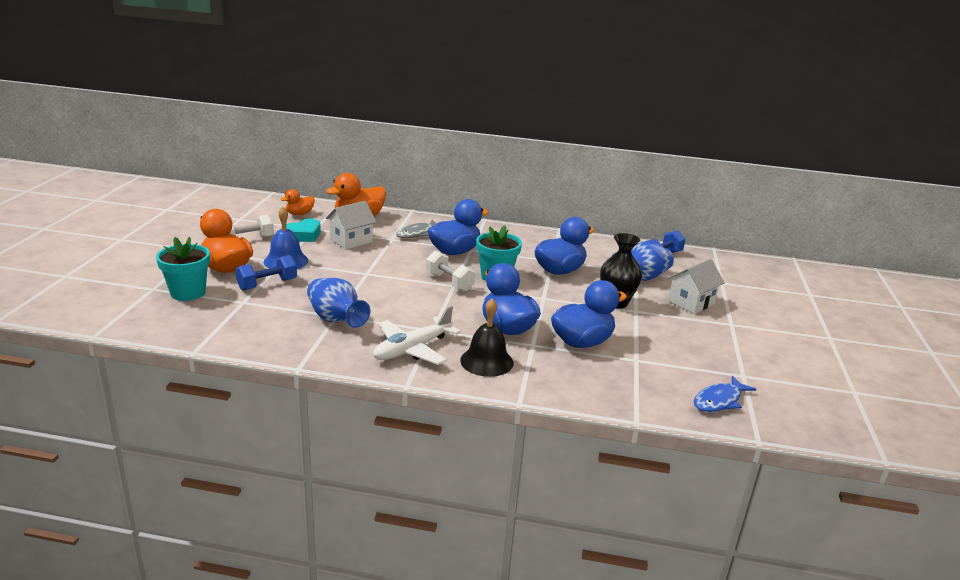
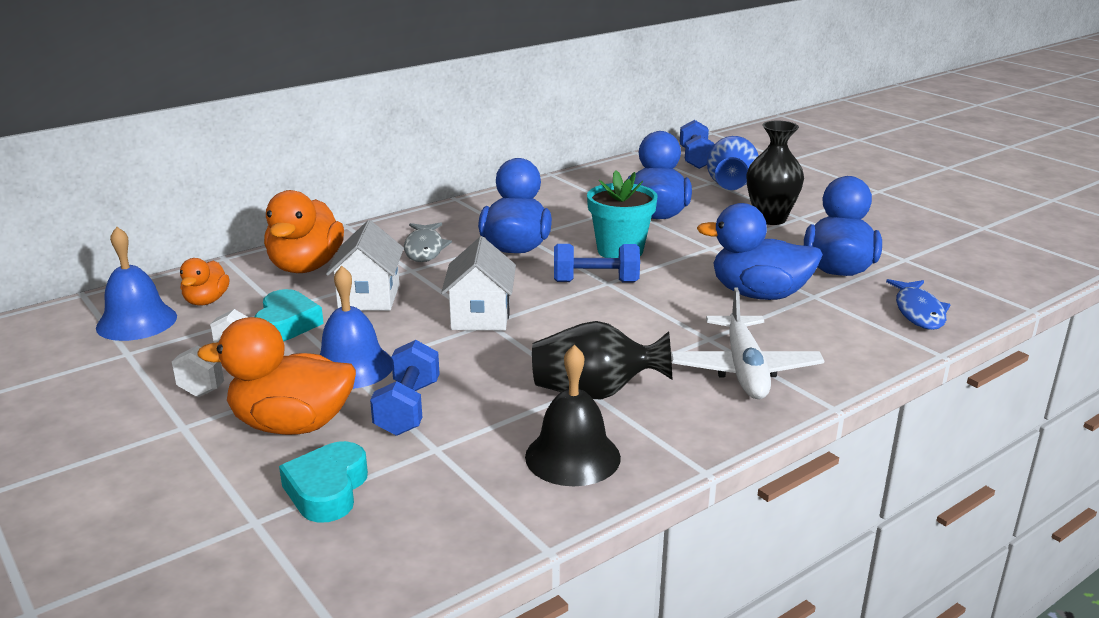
camera: 45 degrees left, 0 degrees up
turquoise flower pot [156,237,210,301] -> turquoise heart [279,441,368,523]
blue vase [307,278,371,328] -> black vase [532,321,672,399]
white dumbbell [426,251,475,292] -> blue dumbbell [554,244,640,282]
black bell [460,298,513,377] -> black bell moved to [525,345,621,486]
white house [668,259,725,314] -> white house moved to [441,236,516,331]
blue fish [694,376,756,412] -> blue fish moved to [886,279,951,330]
none -> blue bell [96,227,177,341]

